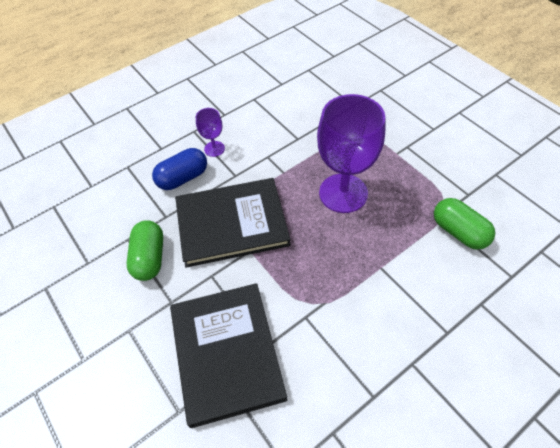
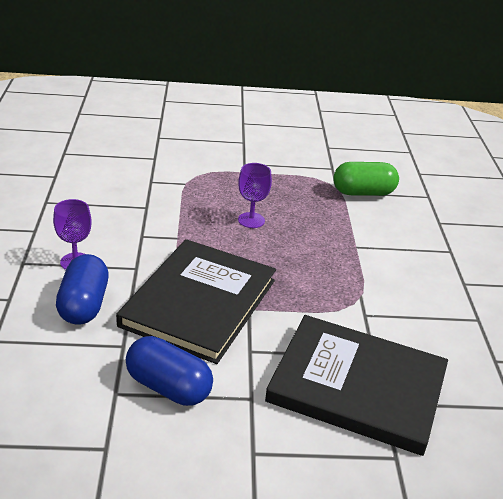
camera: 60 degrees left, 20 degrees down
green capsule [127,220,163,281] -> blue capsule [126,336,213,406]
purple goblet [317,94,385,213] -> purple goblet [238,163,272,228], size x0.46

